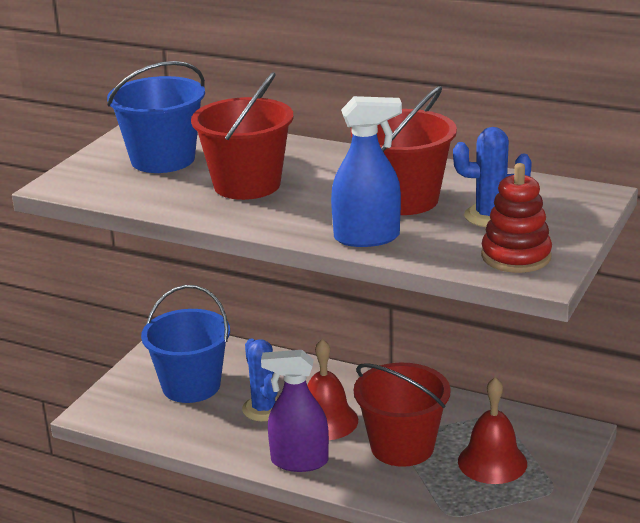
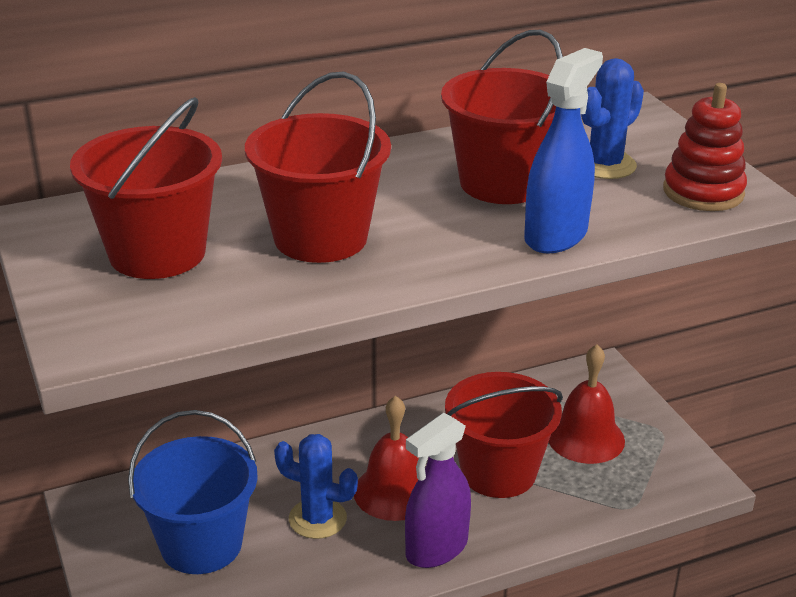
camera: 50 degrees left, 5 degrees up
blue bucket [107,61,205,173] -> red bucket [70,97,222,279]

